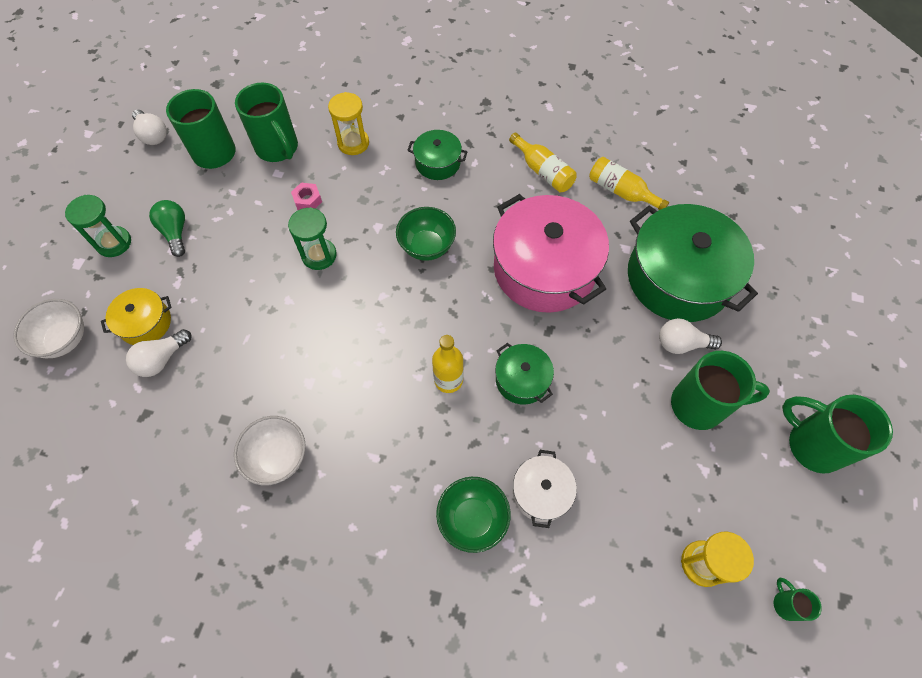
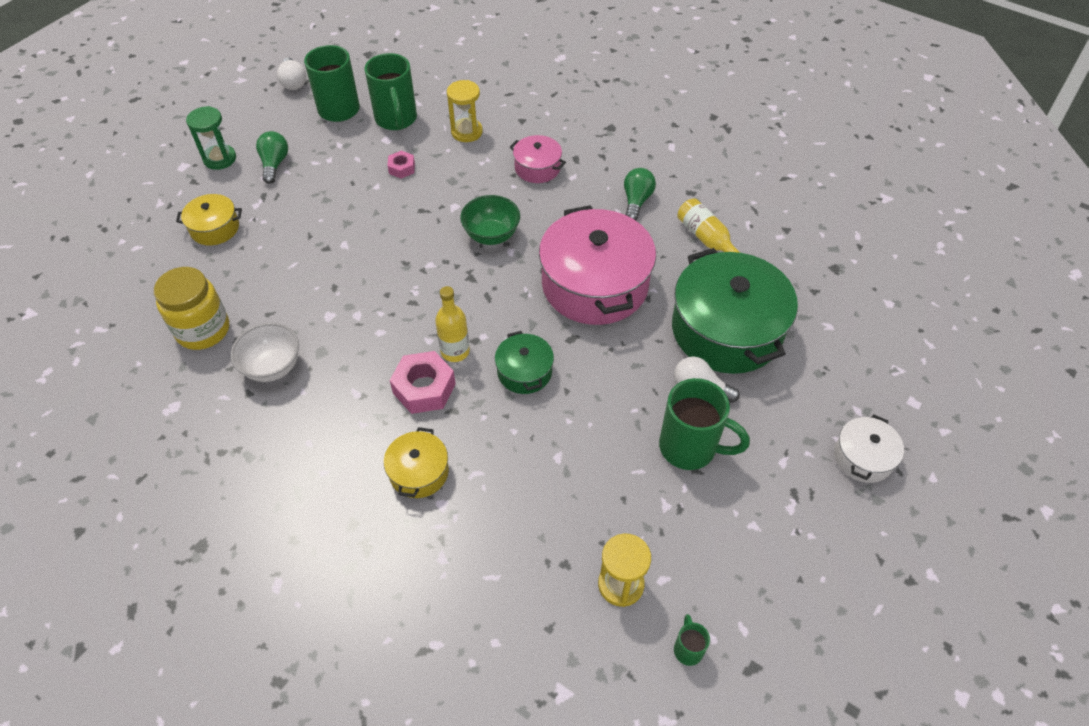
camera: 20 degrees right, 10 degrees down
white bowl [13,299,84,358] -> none
white light bulb [126,329,192,377] -> none
green hourglass [288,207,337,270] -> none
green pot [407,130,468,180] -> pink pot [510,135,566,183]
green bowl [436,477,511,553] -> yellow pot [384,427,449,498]
yellow bottle [509,132,577,193] -> green light bulb [624,168,656,221]
white pot [513,450,577,528] -> white pot moved to [834,414,904,483]
green mug [782,395,893,473] -> none
none -> yellow jar [154,267,229,350]
none -> pink nut [389,351,456,414]

